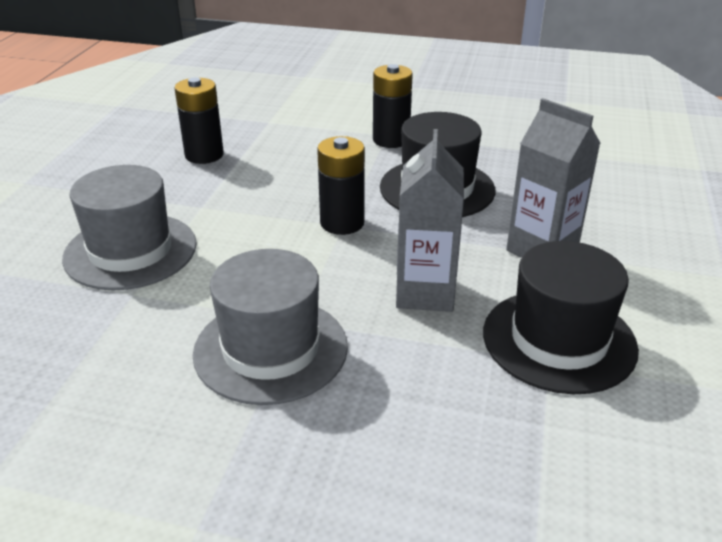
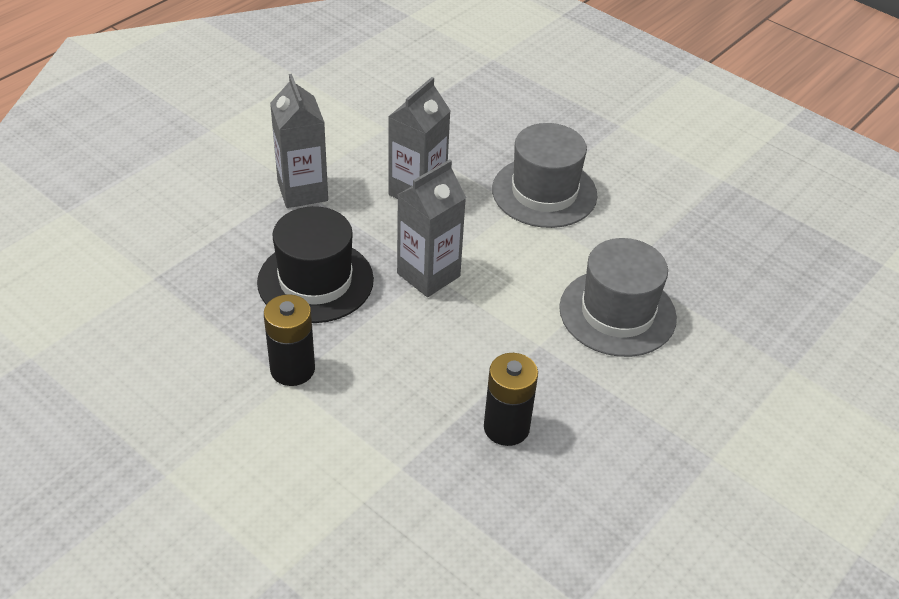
camera: 155 degrees left, 10 degrees up
black battery [317,136,365,235] -> grey carton [397,159,466,297]
black hat [483,241,639,394] -> none

